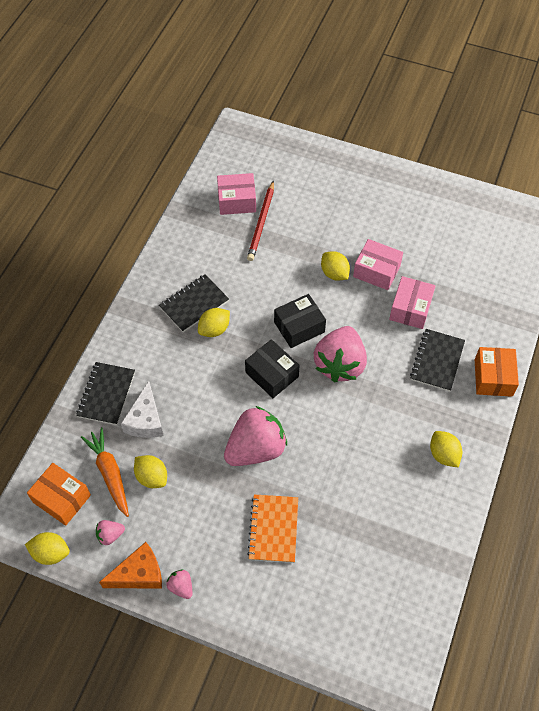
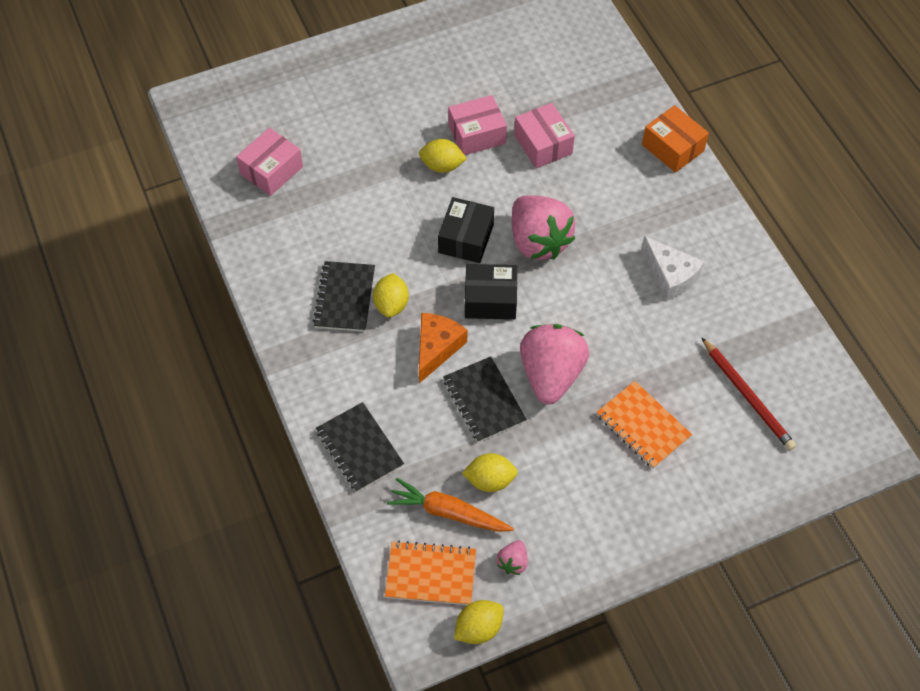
camera: 45 degrees left, 0 degrees up
orange box [27,463,91,526] -> orange notebook [385,541,476,605]
orange cheese [99,542,162,588] -> orange cheese moved to [419,313,467,383]
white cheese [121,381,164,438] -> white cheese moved to [641,236,704,301]
pink strawberry [166,569,192,599] -> none
red pencil [247,180,274,261] -> red pencil moved to [701,337,796,451]
black notebook [410,329,465,392] -> black notebook moved to [443,356,527,443]
yellow lemon [430,431,462,468] -> none

